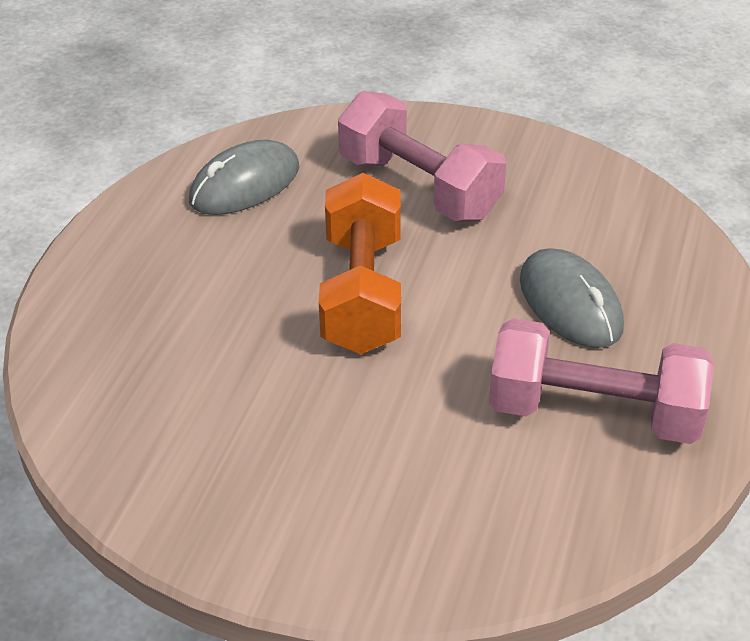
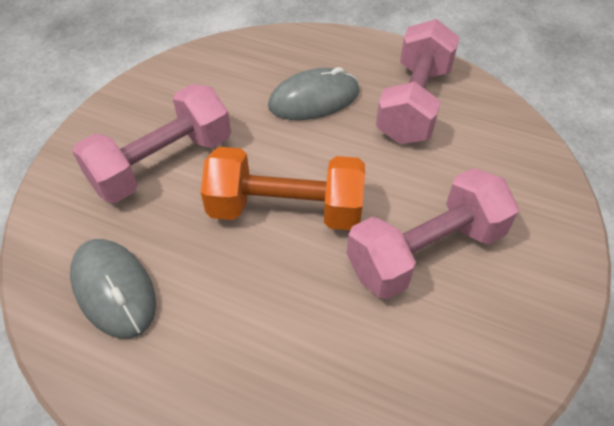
camera: 85 degrees left, 10 degrees up
none -> pink dumbbell [347,168,519,299]

